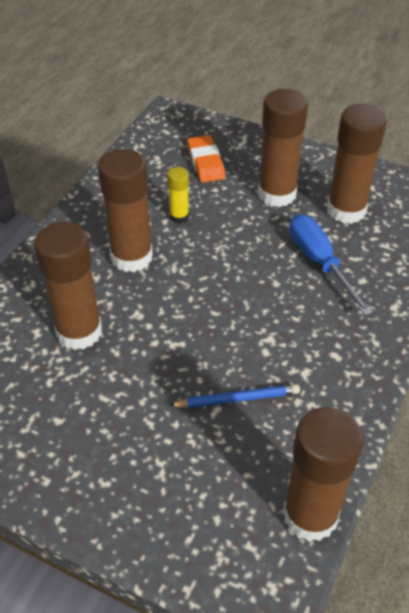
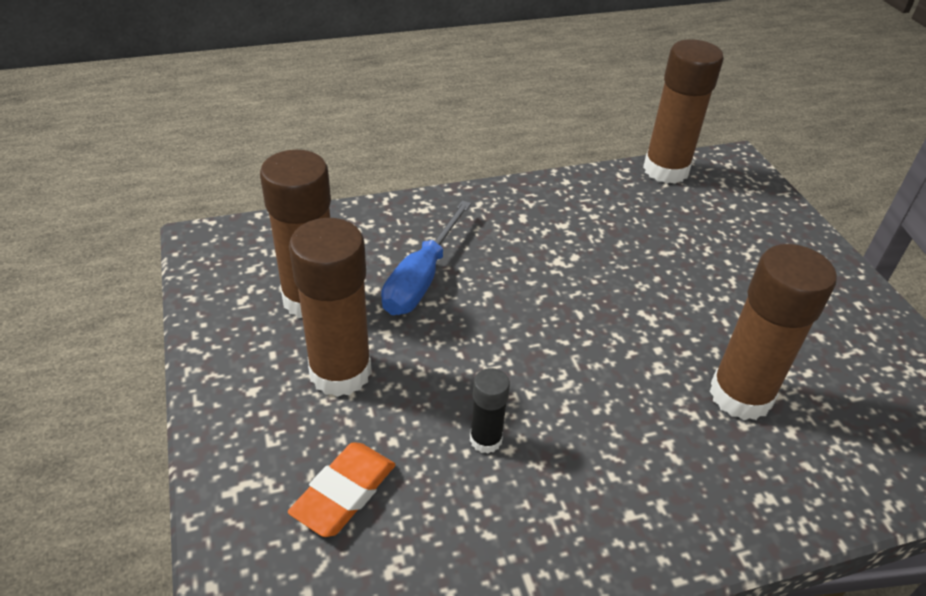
camera: 135 degrees left, 5 degrees down
brown glue stick [98,149,153,272] -> none
yellow glue stick [167,167,189,224] -> black glue stick [470,368,510,454]
blue pencil [169,384,300,408] -> none

